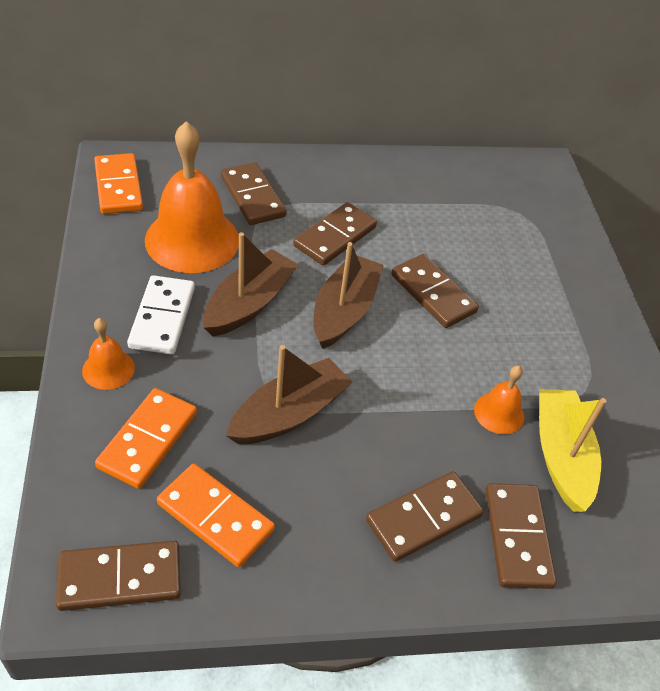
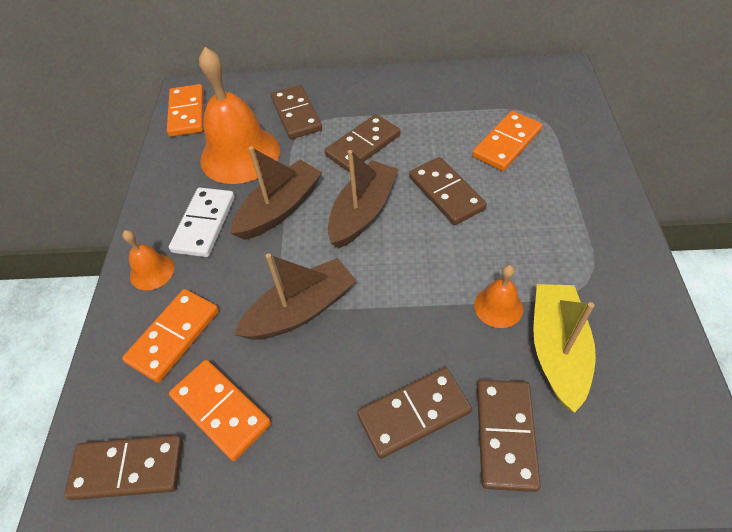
camera: 15 degrees right, 5 degrees up
none -> orange domino [472,111,543,171]

